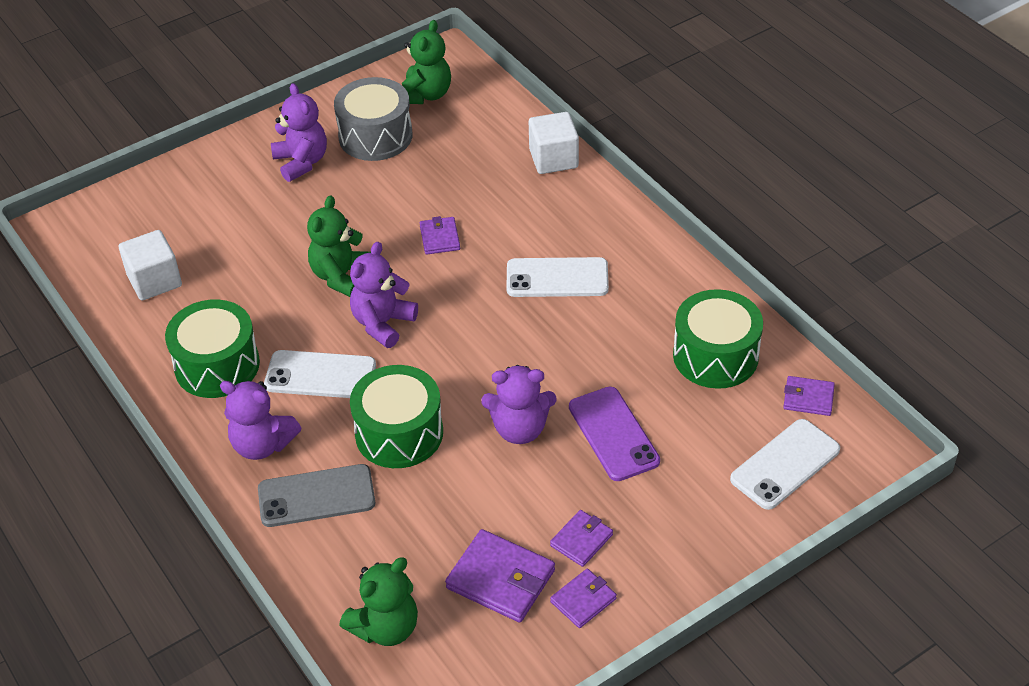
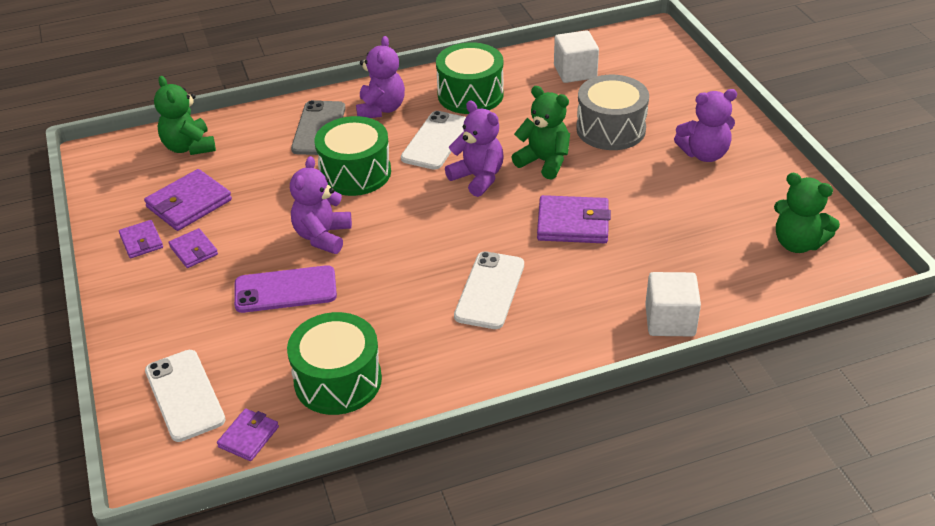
camera: 105 degrees right, 5 degrees down
purple teddy bear [220,381,302,460] -> purple teddy bear turned 150 degrees clockwise [356,36,405,118]
grey drum [334,77,412,161] -> grey drum moved to [576,75,649,150]
purple wallet [420,216,460,255] -> purple wallet [537,195,611,243], size x1.69

